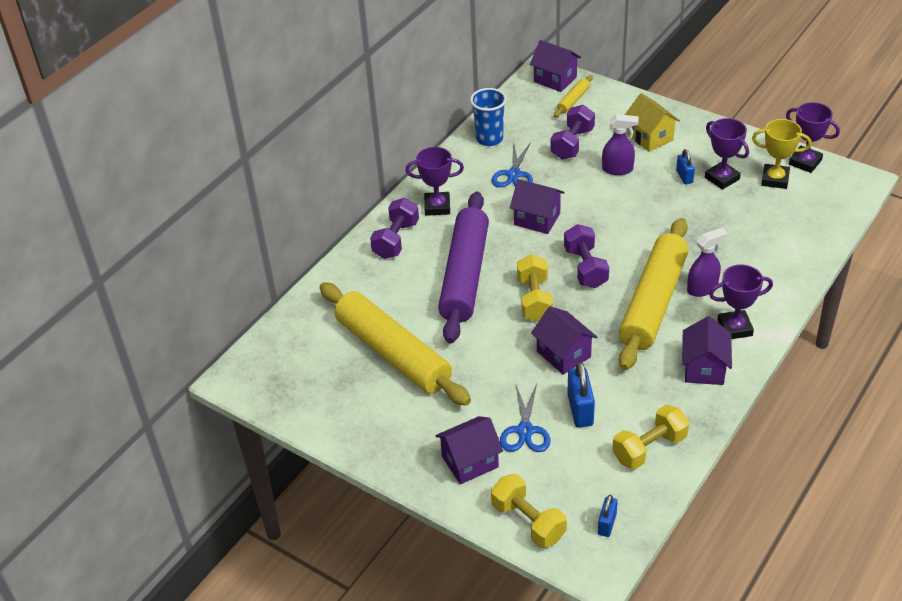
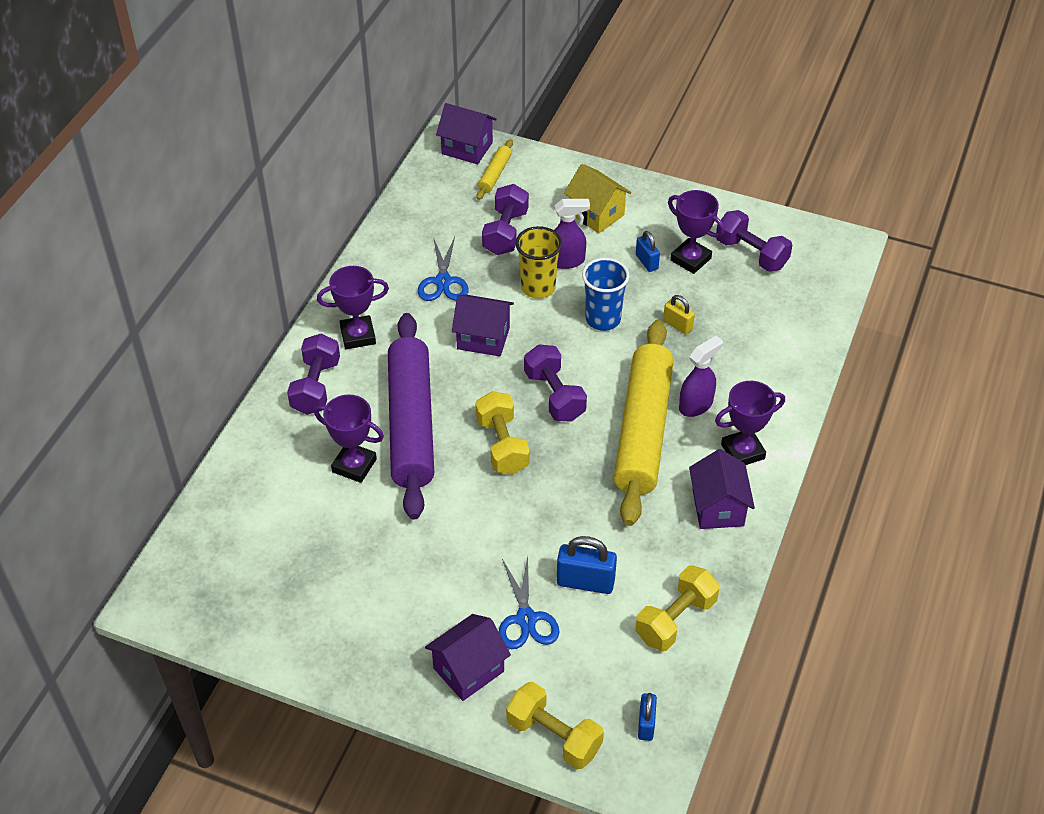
camera: 15 degrees left, 5 degrees up
yellow rolling pin [320,282,471,406] -> none
blue cup [470,88,507,146] -> blue cup moved to [582,258,630,331]
purple house [531,306,597,375] -> none
blue padlock [567,362,595,427] -> blue padlock turned 60 degrees counterclockwise [557,536,617,594]
yellow trophy [752,119,812,189] -> purple dumbbell [716,210,792,272]
purple trophy [786,102,840,173] -> purple trophy moved to [314,394,384,483]
none -> yellow cup [515,226,562,299]
none -> yellow padlock [663,295,695,335]

